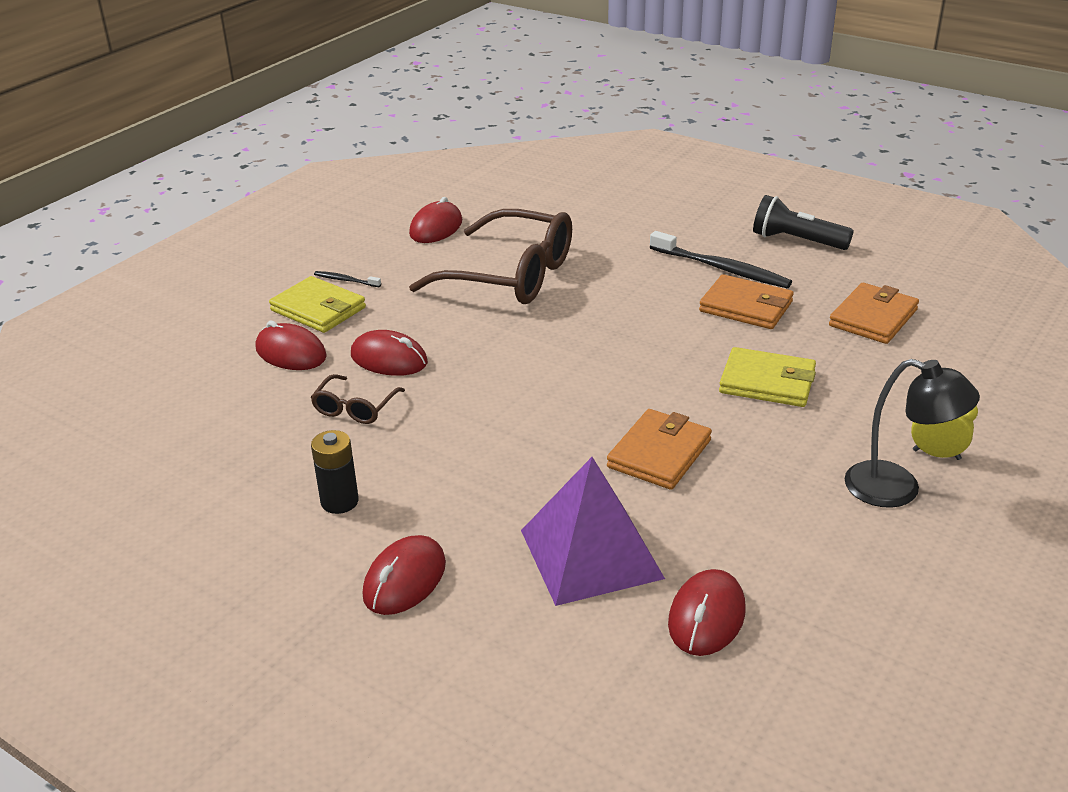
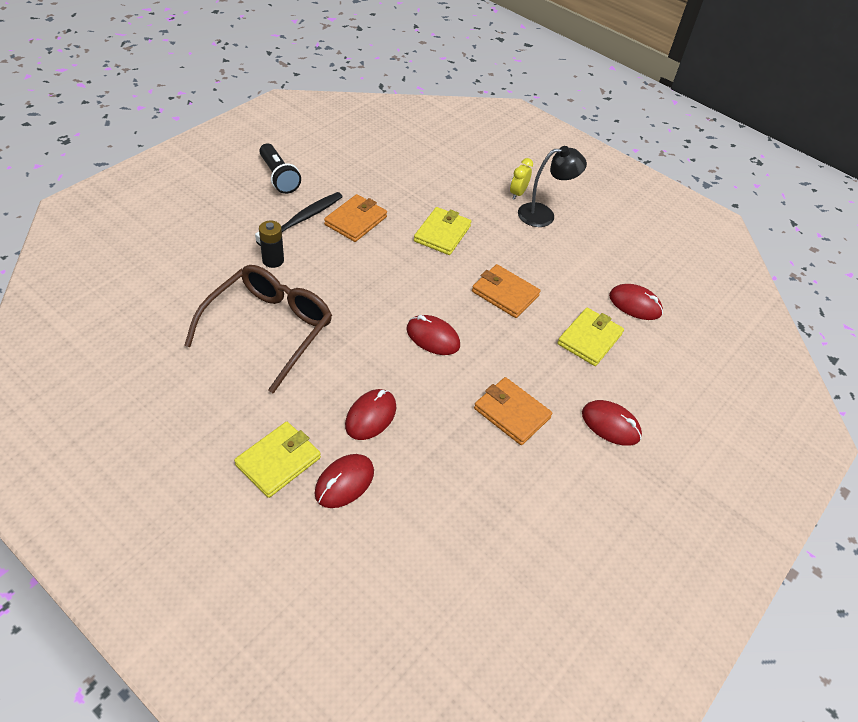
camera: 90 degrees left, 15 degrees up
brown glasses [311,374,405,424] -> none
black battery [311,430,359,514] -> black battery moved to [259,220,284,268]
black toothbrush [314,271,381,287] -> none
red mouse [409,197,462,243] -> red mouse moved to [407,315,460,355]
purple pyramid [521,457,665,606] -> yellow wallet [557,308,624,366]
black flashlight [753,195,854,250] -> black flashlight turned 60 degrees counterclockwise [259,144,301,194]
orange wallet [829,283,919,344] -> orange wallet moved to [474,377,552,445]
black lamp [845,359,980,508] -> black lamp turned 45 degrees clockwise [518,146,587,227]

